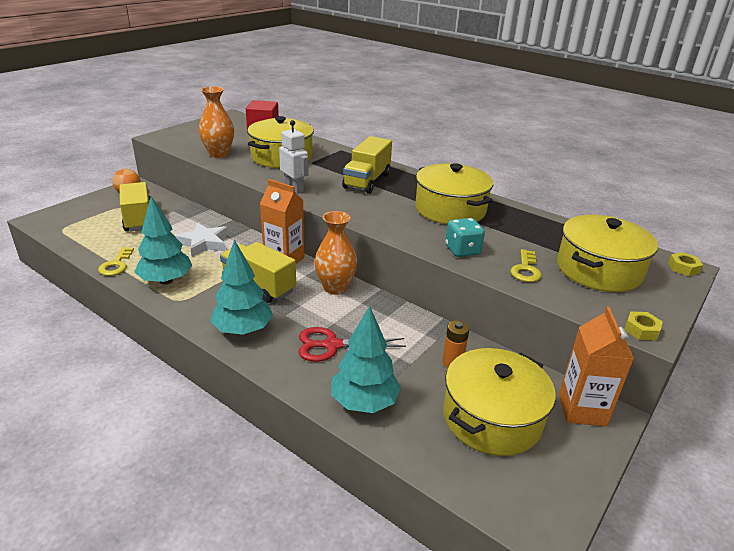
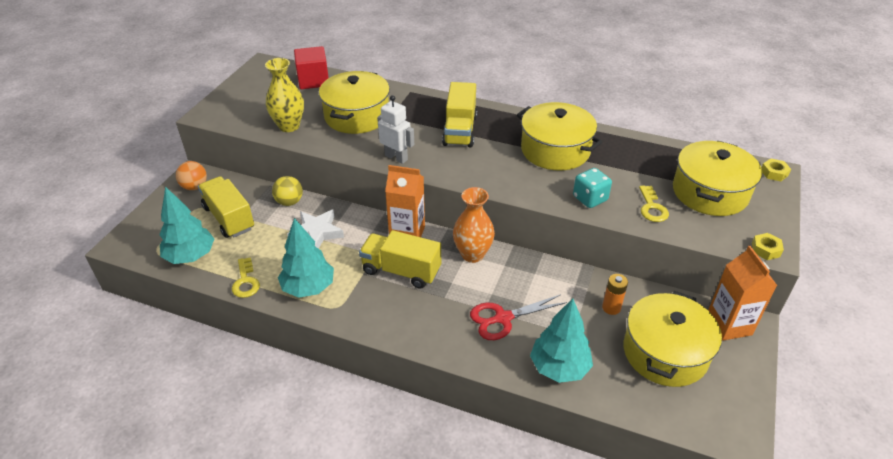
camera: 15 degrees left, 10 degrees up
orange vase [199,86,234,158] -> yellow vase [265,58,304,132]
turquoise tree [210,239,273,335] -> turquoise tree moved to [159,187,214,264]
none -> yellow ball [272,176,303,206]

